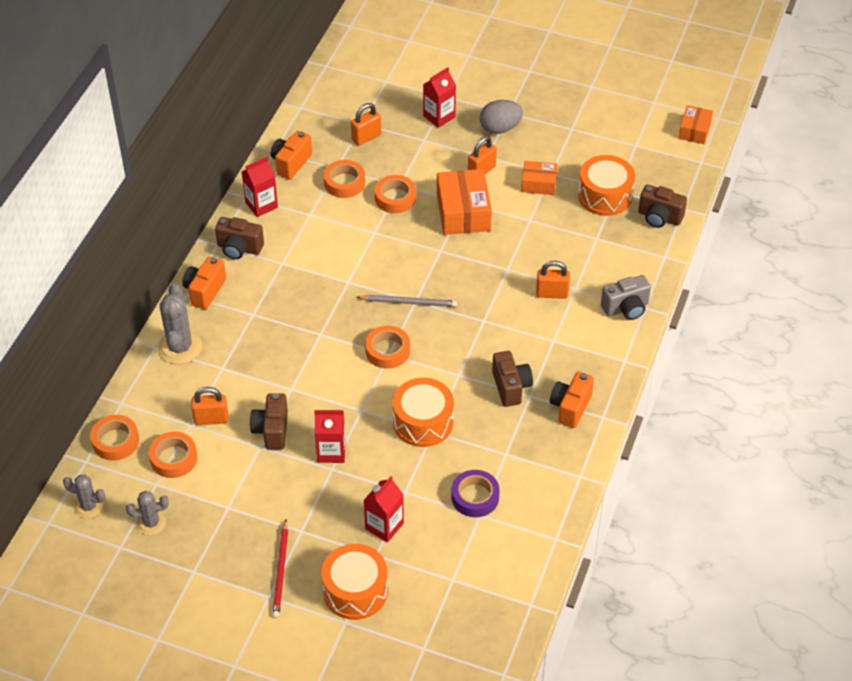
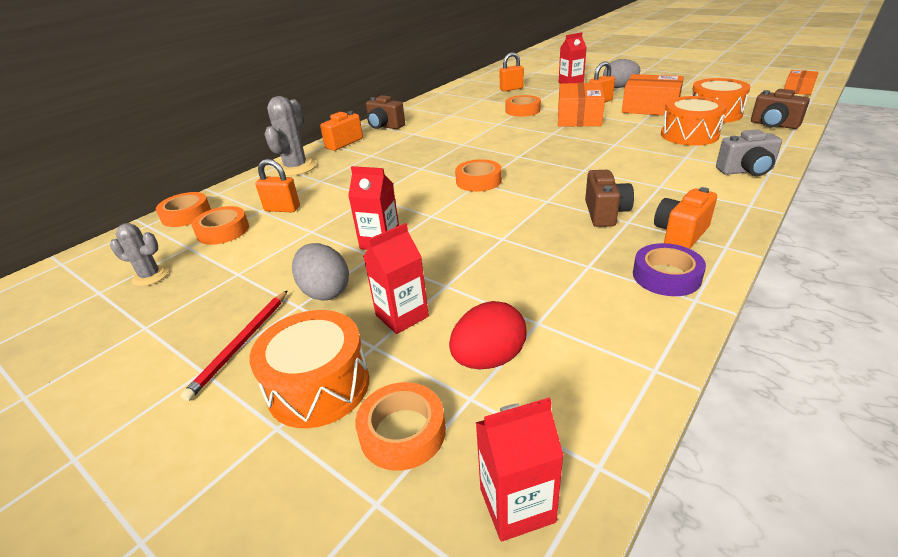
camera: 20 degrees right, 15 degrees down
grey cactus [63,475,105,519] -> none
red carton [241,156,278,217] -> red carton moved to [476,397,564,542]
brown camera [250,393,288,450] -> none
orange camera [271,131,312,180] -> none
orange tape [324,160,365,198] -> orange tape moved to [355,382,446,471]
grey pencil [357,295,457,307] -> none
orange drum [393,378,454,447] -> orange drum moved to [661,96,727,146]
purple tape [451,470,500,517] -> purple tape moved to [633,243,706,296]
orange box [521,161,558,195] -> orange box [622,74,684,116], size x1.71
orange padlock [536,260,570,299] -> none
none -> grey egg [292,243,349,301]
none -> red egg [449,301,527,370]

